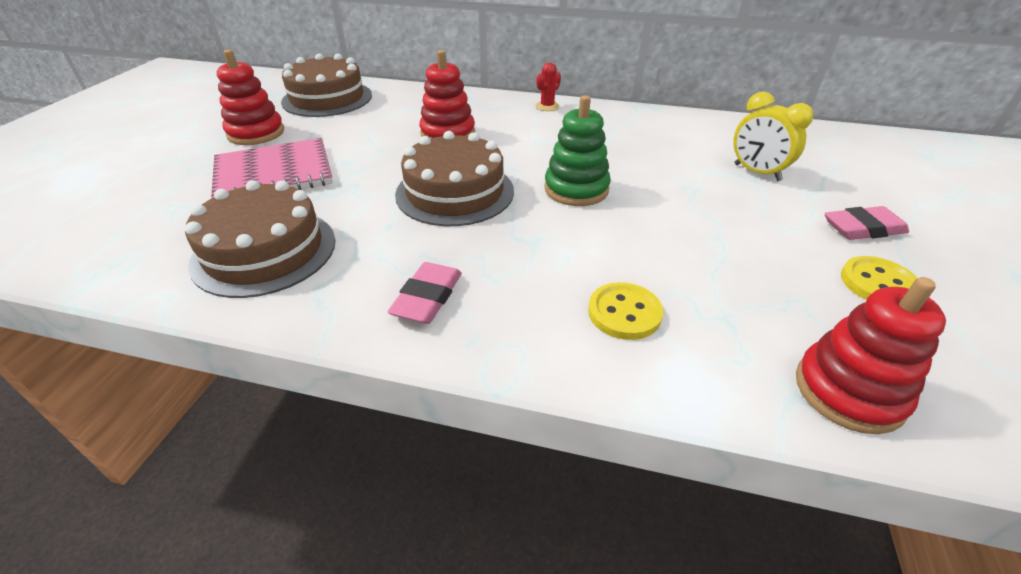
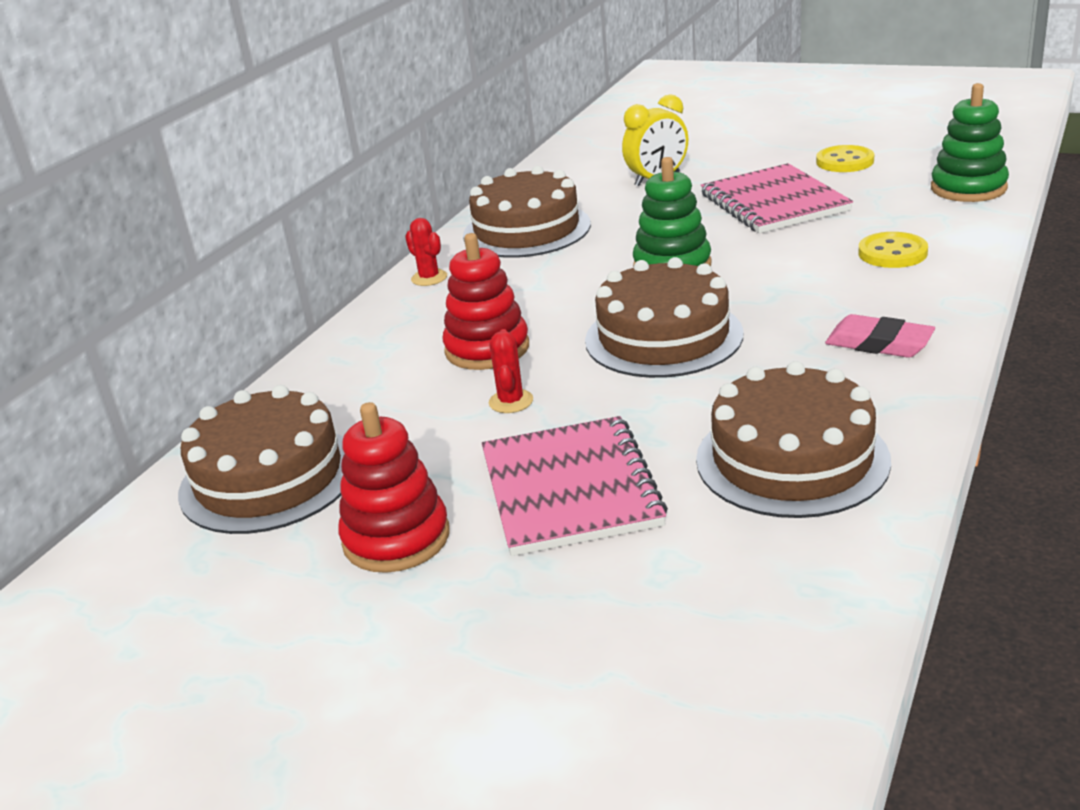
camera: 75 degrees left, 10 degrees down
red stacking toy [796,277,946,434] -> green stacking toy [931,83,1009,202]
pink eraser [824,206,909,240] -> none
none -> brown cake [463,166,591,258]
none -> red cactus [489,329,533,413]
none -> pink notebook [701,163,853,233]

